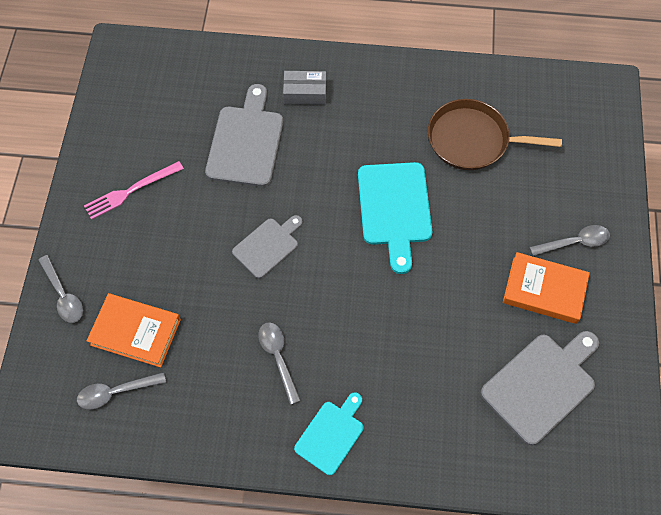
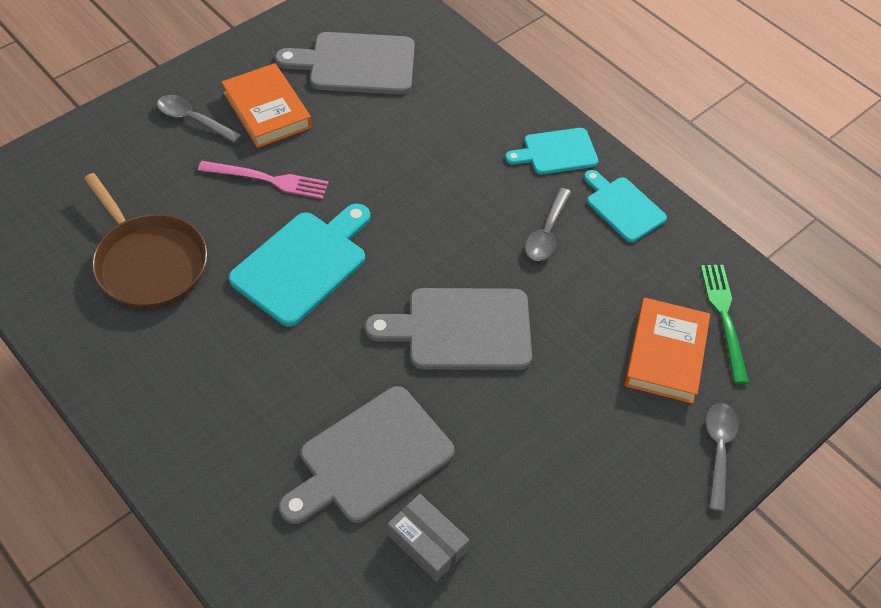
camera: 140 degrees left, 10 degrees down
grey spoon [77,372,166,409] -> green fork [700,265,749,384]
pink fork [84,161,184,220] -> pink fork moved to [198,161,329,199]
orange book [87,293,181,368] -> orange book turned 45 degrees clockwise [624,298,710,404]
grey cutting board [232,215,303,279] -> grey cutting board [365,288,532,370], size x1.61
grey box [283,71,326,105] -> grey box moved to [388,494,469,582]
none -> turquoise cutting board [584,170,667,242]

